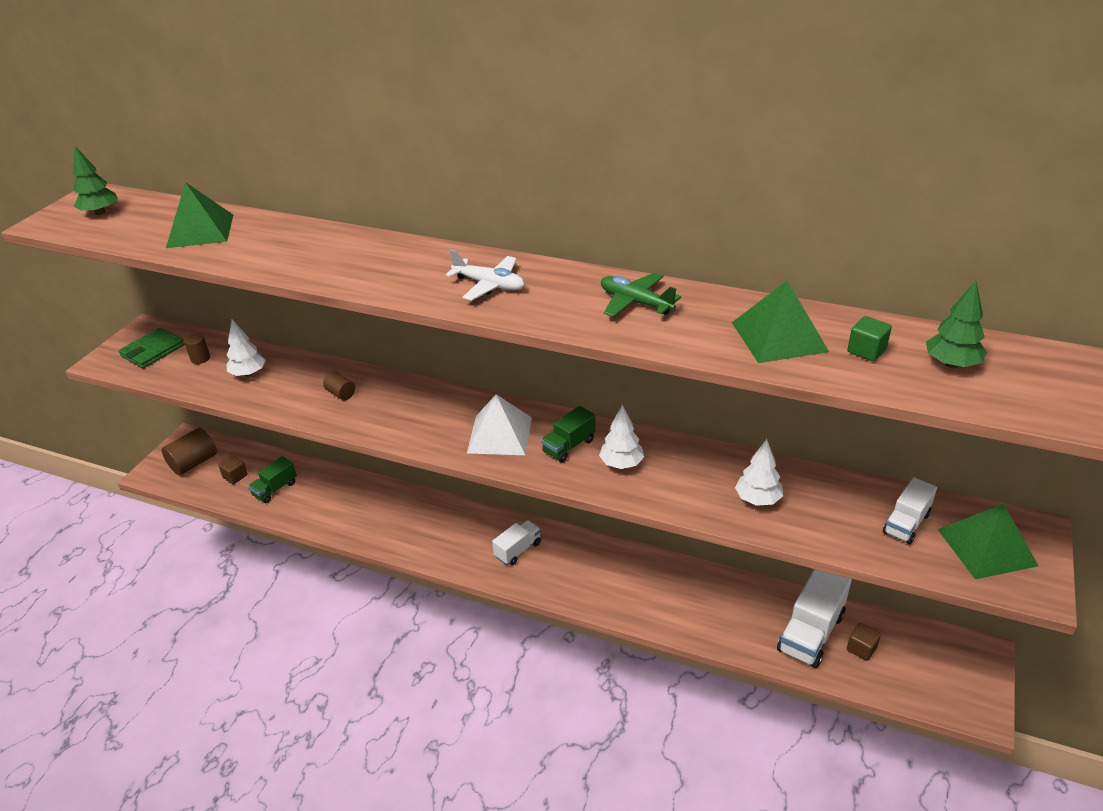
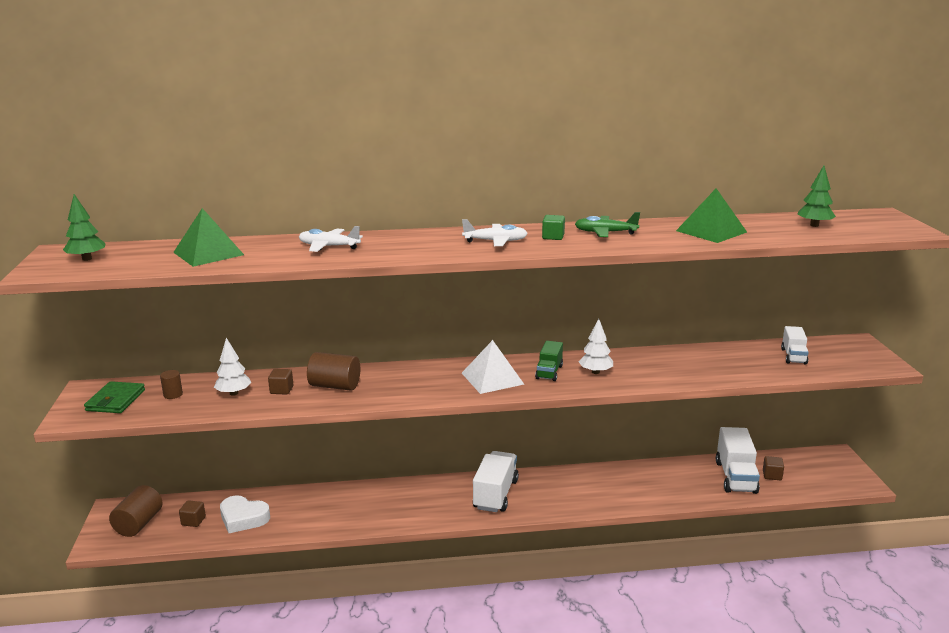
camera: 30 degrees left, 15 degrees down
green truck [248,456,297,503] -> white heart [220,495,270,533]
brown cylinder [323,372,355,400] -> brown cylinder [307,352,360,391], size x1.88
white truck [492,520,541,565] -> white truck [473,451,519,512], size x1.68
white tree [735,439,783,506] -> none
green cube [847,316,892,361] -> green cube moved to [542,215,565,240]
green pyramid [937,504,1038,579] -> none
none -> brown cube [268,369,293,394]
none -> white plane [299,226,363,252]

